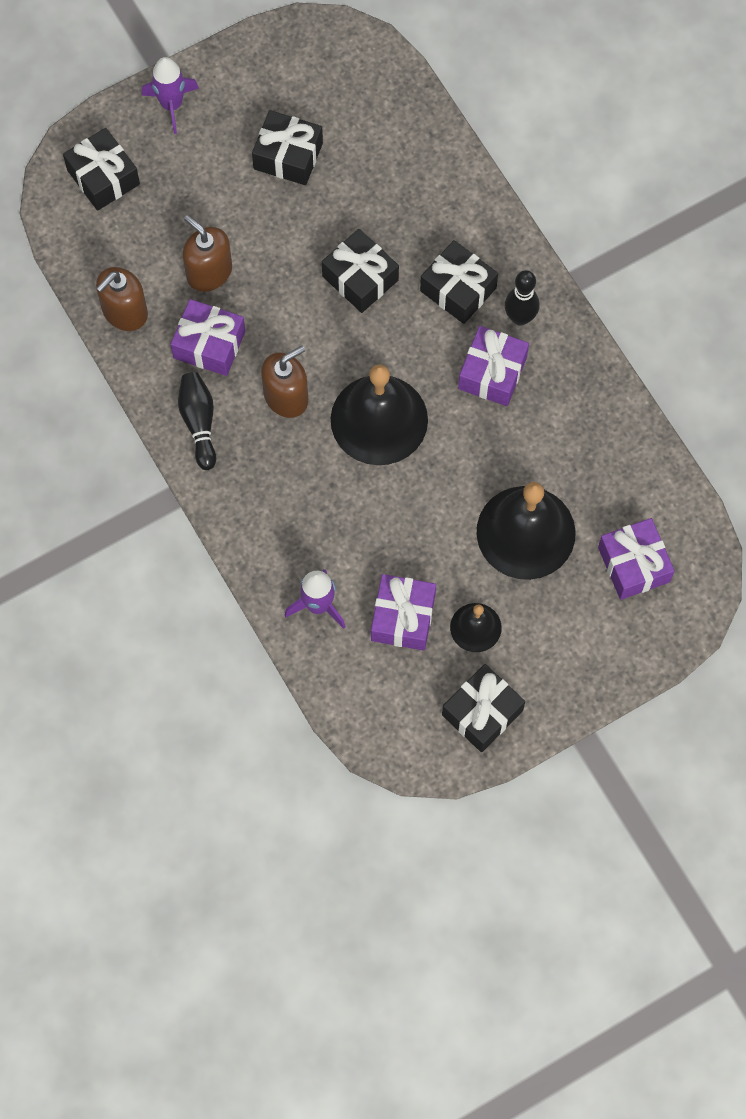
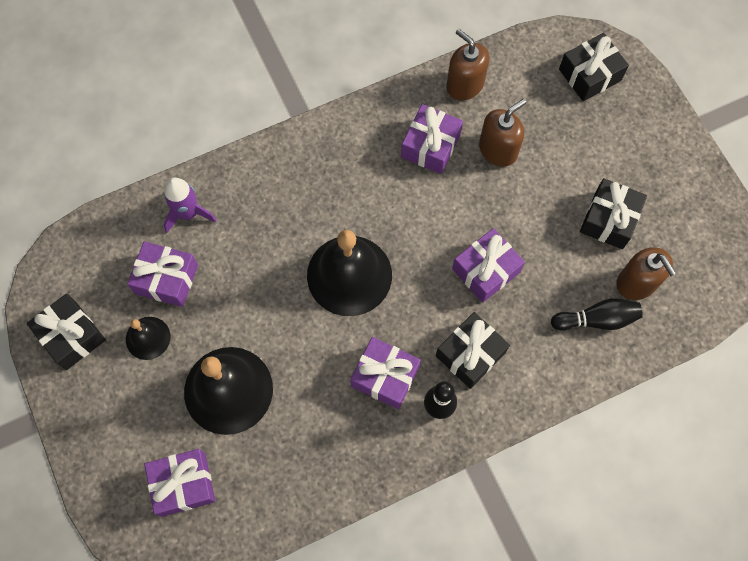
camera: 95 degrees right, 0 degrees up
purple rocket [142,57,199,134] -> none
black bowling pin [178,372,216,470] -> black bowling pin moved to [551,298,643,331]
brown soap dispenser [261,345,308,418] -> brown soap dispenser moved to [616,247,676,300]
black gift [322,229,399,313] -> purple gift [452,228,525,303]

